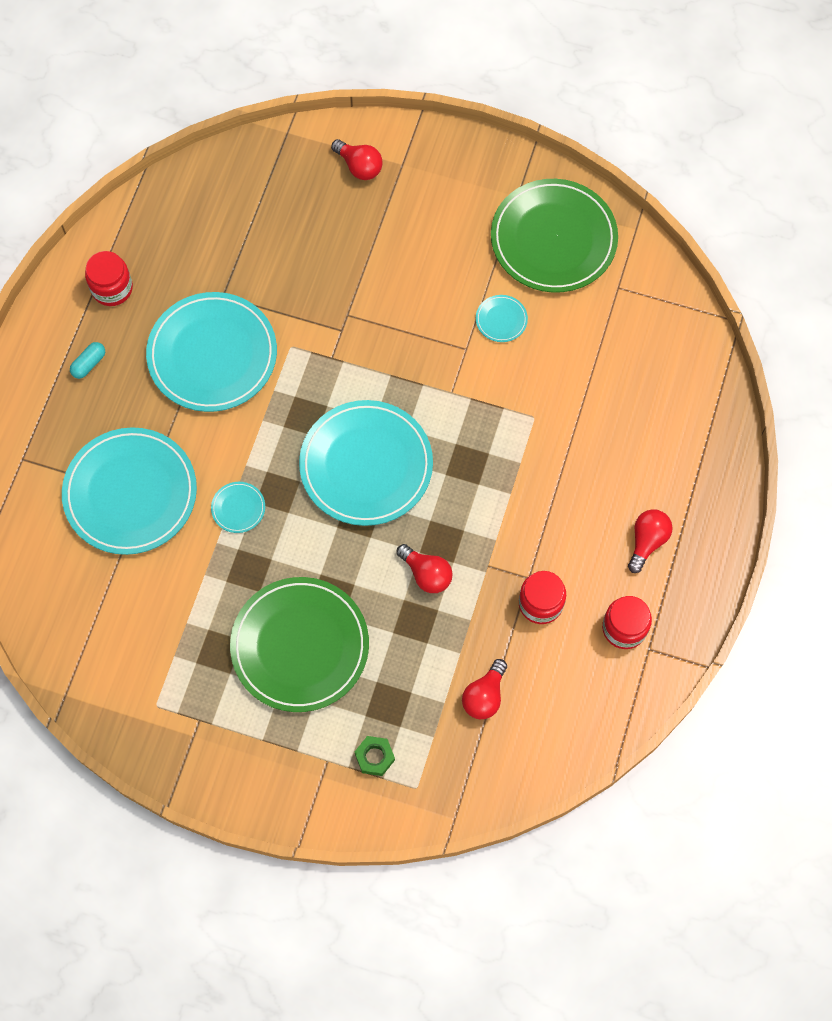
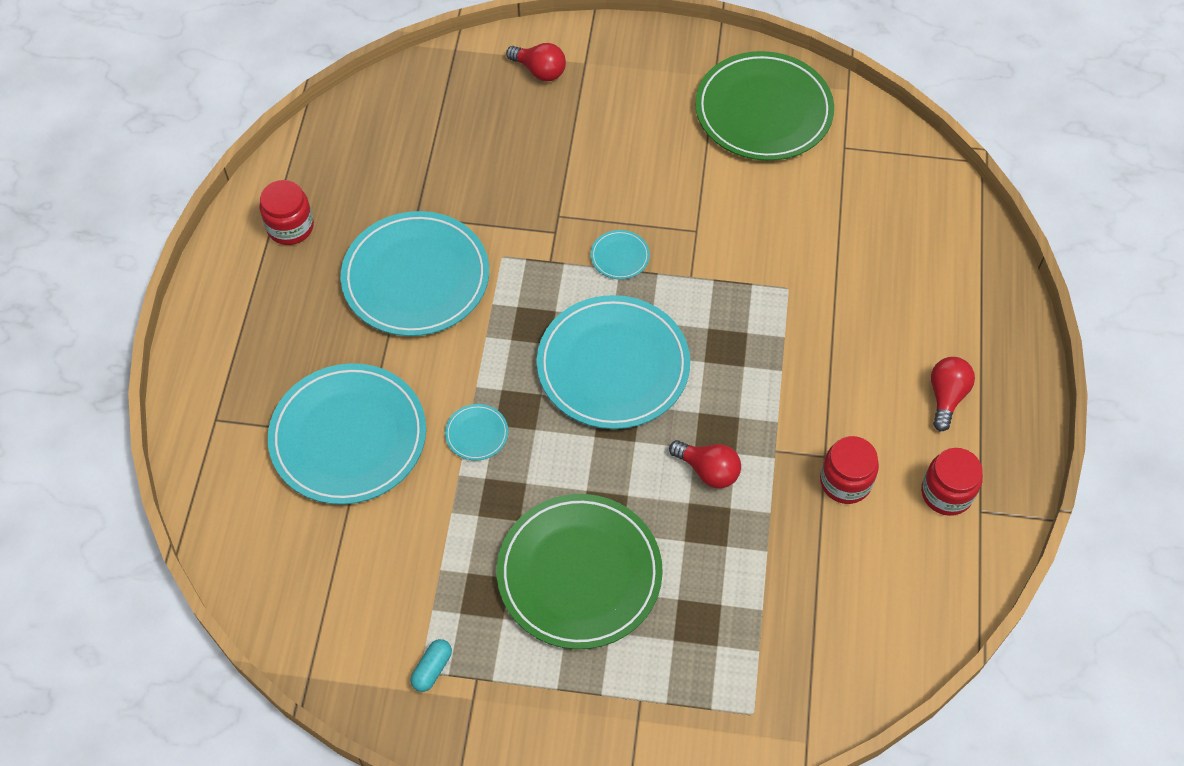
camera: 10 degrees left, 10 degrees down
turquoise capsule [70,342,105,379] -> turquoise capsule moved to [411,639,452,692]
green nut [355,736,395,776] -> none
red light bulb [462,659,507,719] -> none
turquoise plate [476,295,528,342] -> turquoise plate moved to [591,230,650,279]

